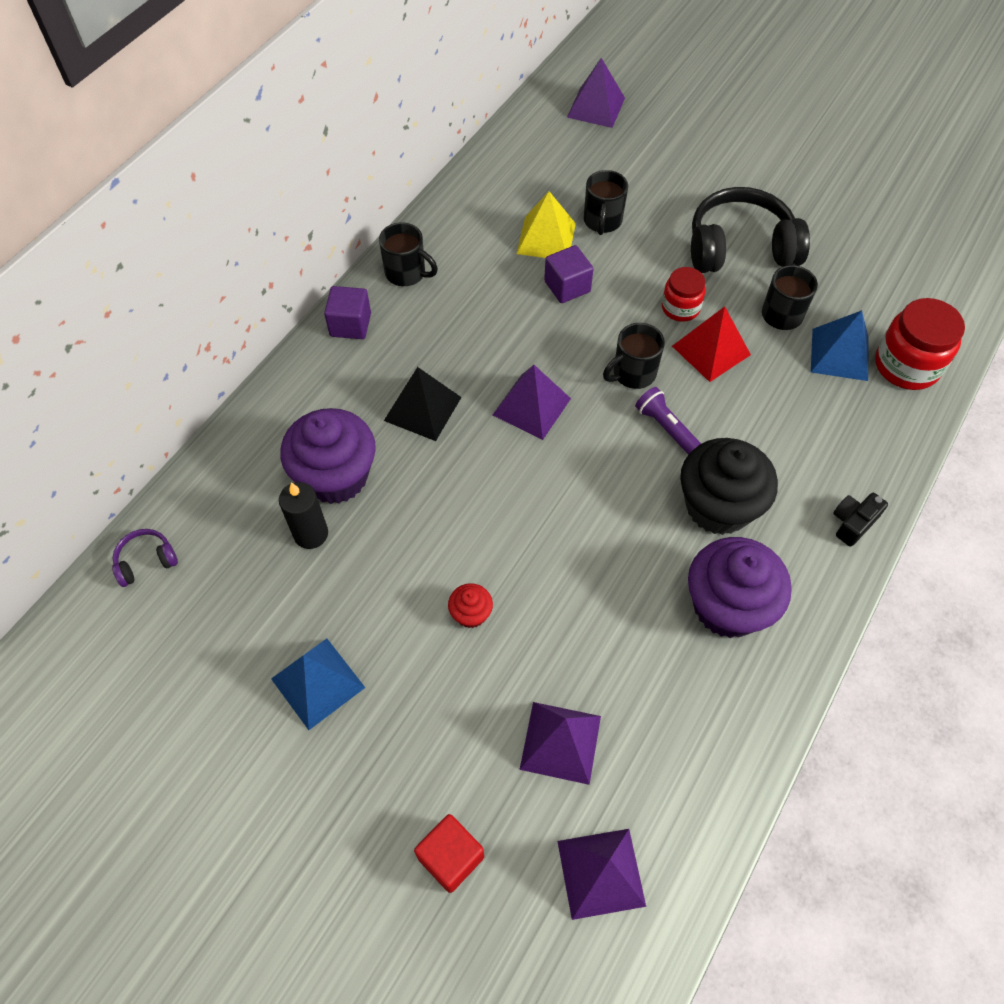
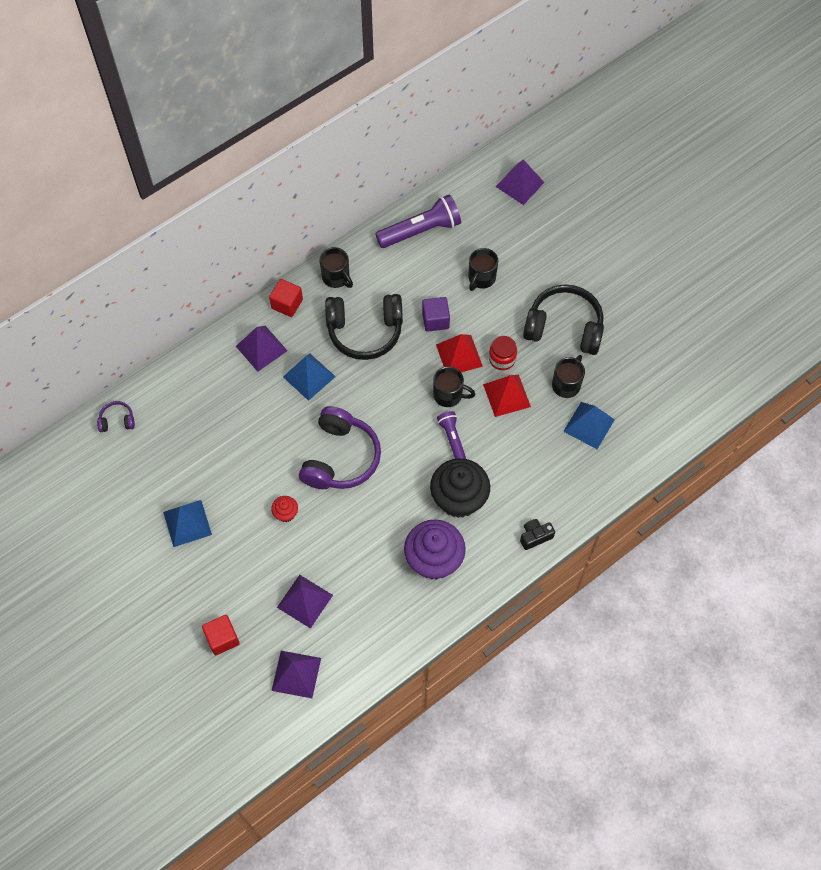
camera: 20 degrees right, 5 degrees up
black candle [279,482,328,549] -> none
purple cupcake [280,408,376,504] -> none
purple cube [324,286,371,339] -> red cube [269,279,303,317]
black pyramid [384,367,462,441] -> blue pyramid [283,354,336,401]
purple pyramid [493,365,571,440] -> purple pyramid moved to [236,326,287,372]
yellow pyramid [517,191,576,258] -> none
black mug [603,323,665,389] -> black mug turned 150 degrees counterclockwise [433,366,475,407]
red jar [875,298,965,390] -> none
none -> purple headphones [299,406,381,489]
none -> black headphones [325,294,403,360]
none -> purple flashlight [375,194,461,248]
none -> red pyramid [436,334,483,372]

